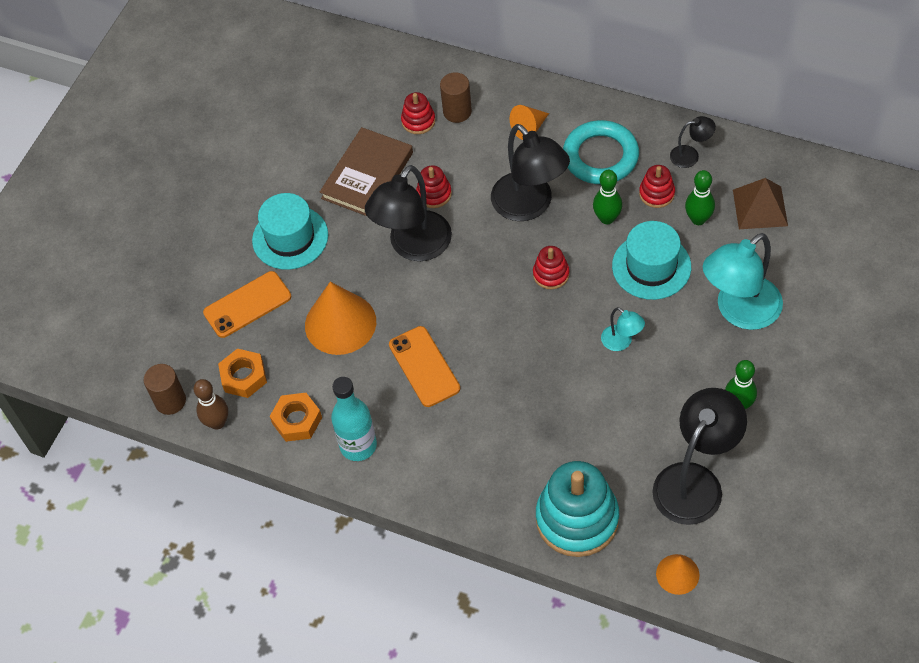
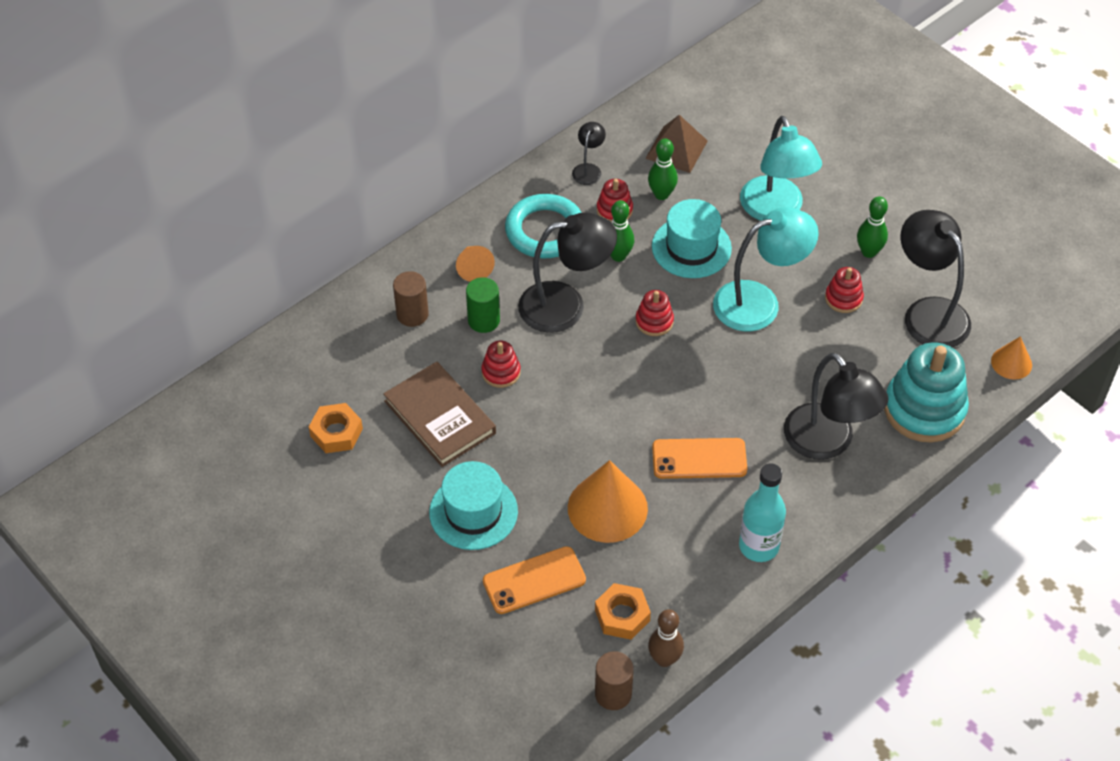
camera: 70 degrees left, 5 degrees down
orange phone [203,271,291,338] -> orange phone turned 75 degrees clockwise [483,546,586,614]
orange nut [270,393,322,442] -> orange nut moved to [309,403,363,453]
black lamp [365,165,452,261] -> black lamp moved to [784,353,889,460]
red stacking toy [401,92,435,134] -> red stacking toy moved to [825,267,864,313]
turquoise lamp [601,307,645,351] -> turquoise lamp [713,207,819,332], size x2.11
none -> green cylinder [466,277,500,333]

